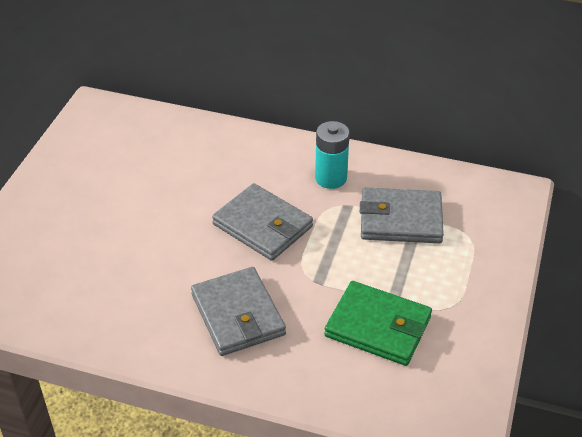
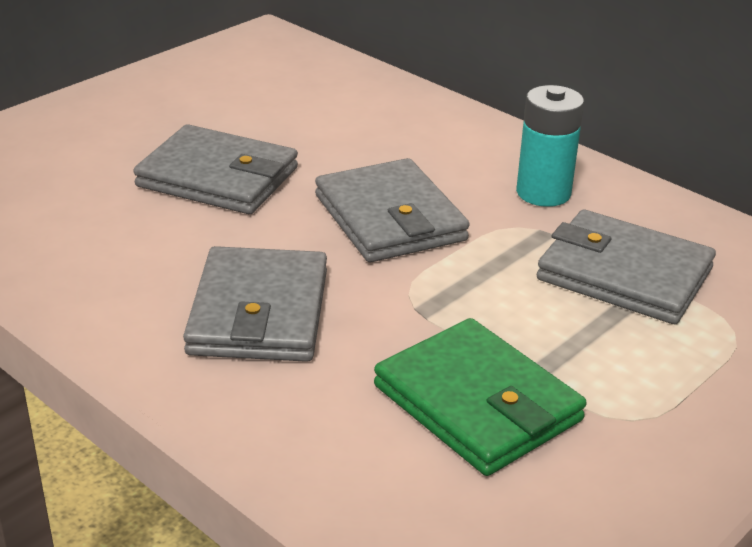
camera: 25 degrees right, 10 degrees down
none -> grey wallet [133,124,298,214]

